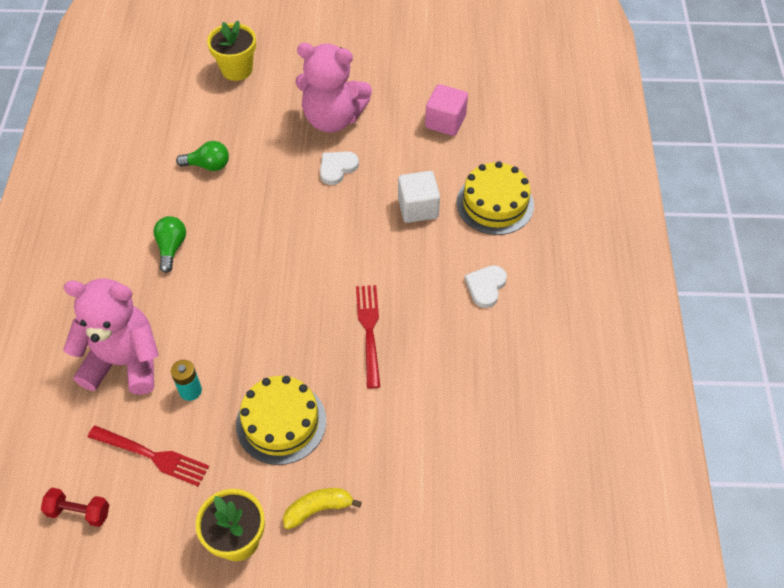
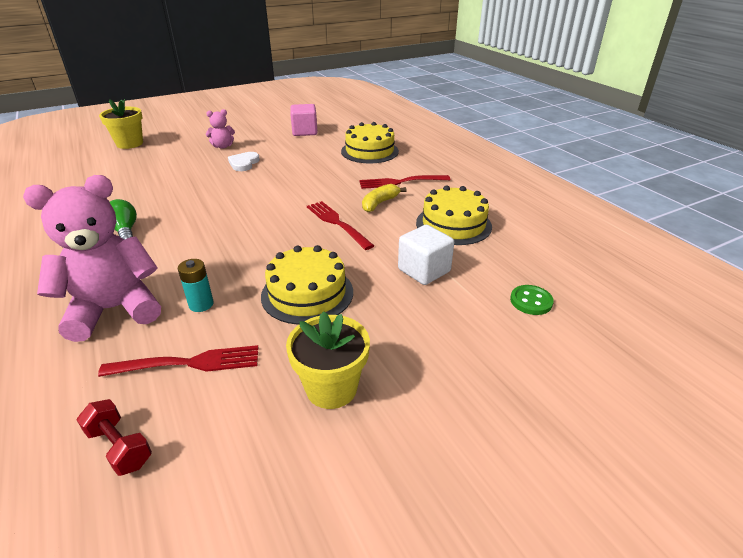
camera: 30 degrees left, 20 degrees down
red dumbbell [41,488,109,527] -> red dumbbell turned 60 degrees clockwise [76,399,152,476]
green light bulb [176,141,229,171] -> none
yellow banana [283,488,362,530] -> yellow banana moved to [362,184,407,212]
pink teddy bear [296,43,372,133] -> pink teddy bear [206,109,235,149], size x0.47
white cube [398,171,440,223] -> white cube moved to [398,225,454,285]
white heart [464,265,507,308] -> red fork [359,175,450,189]
none -> yellow cake [416,185,492,245]
none -> green button [510,285,554,315]

